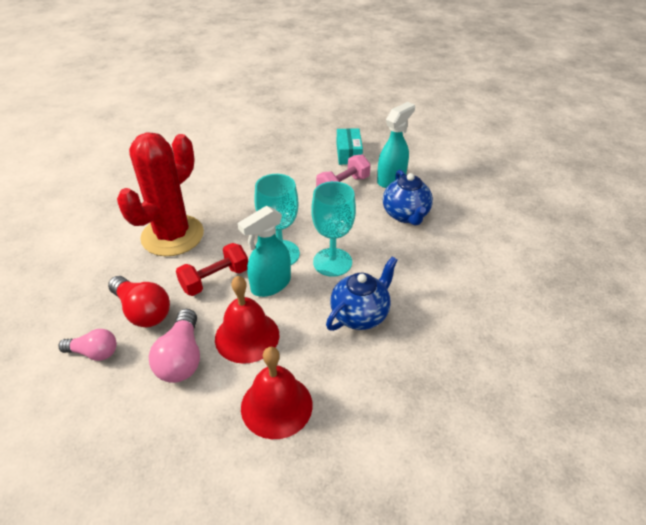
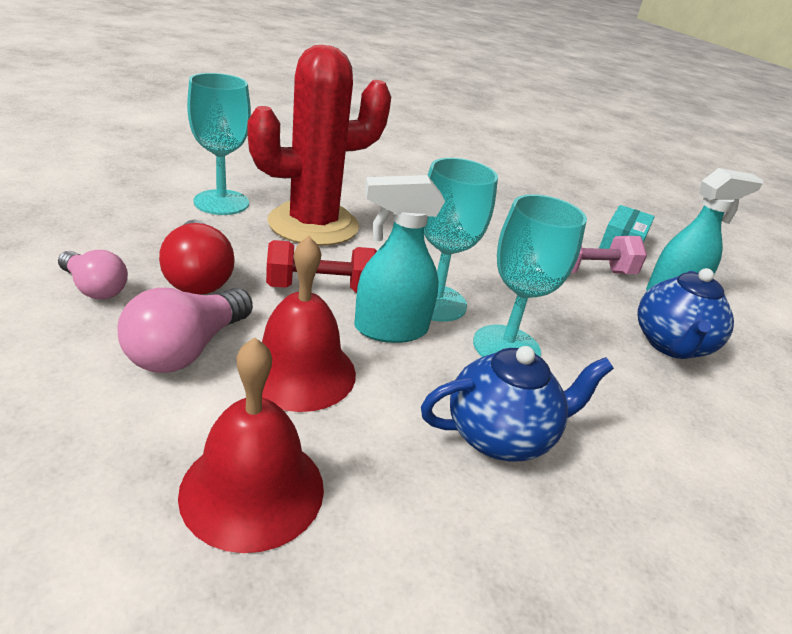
camera: 25 degrees right, 10 degrees down
none -> turquoise goblet [187,73,251,215]

